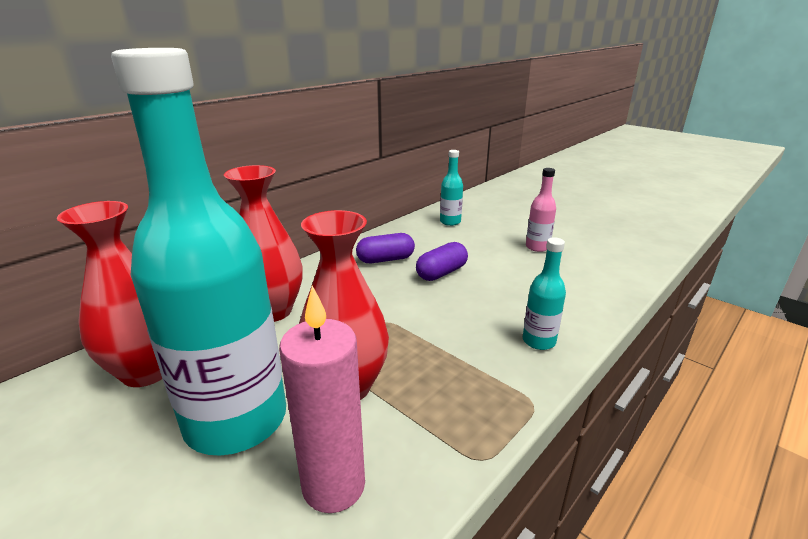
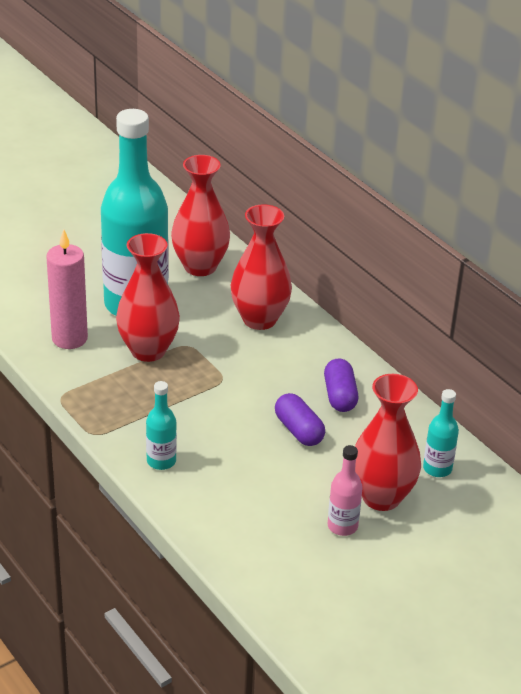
camera: 100 degrees right, 10 degrees up
none -> red vase [355,374,421,511]

